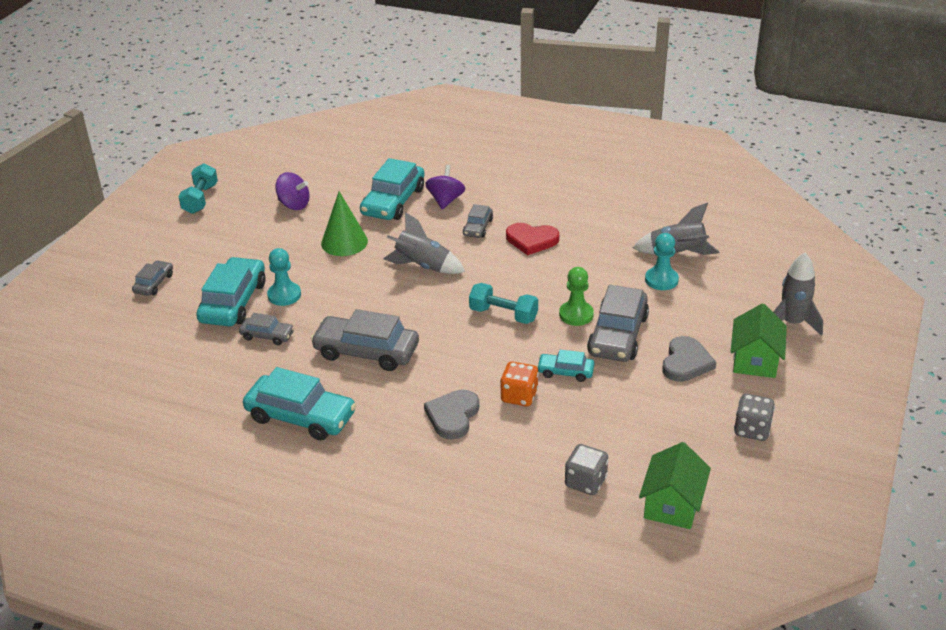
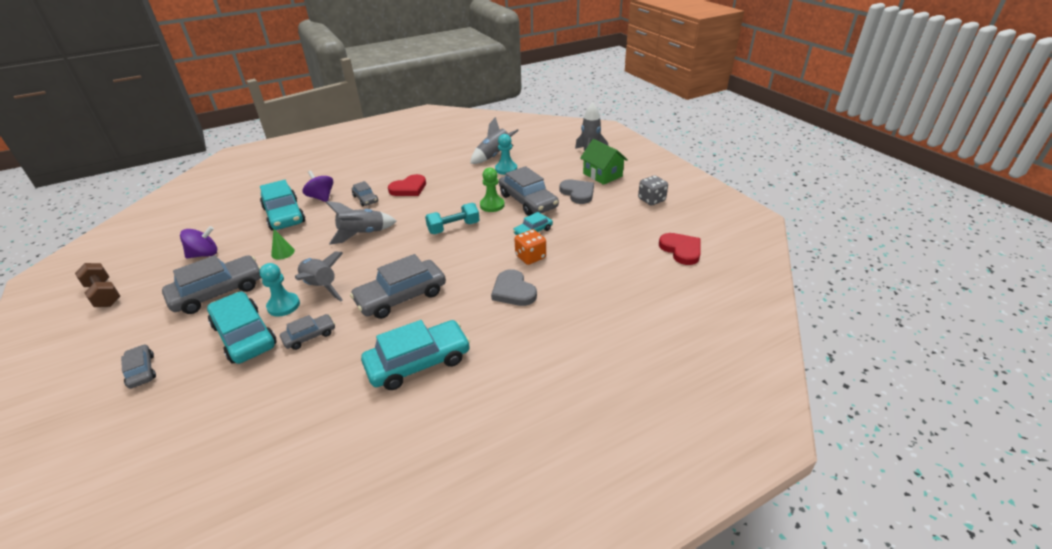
camera: 50 degrees left, 0 degrees up
turquoise dumbbell [178,163,218,214] -> brown dumbbell [75,263,120,307]
green cone [321,191,368,256] -> green cone [271,229,295,260], size x0.55
grey dice [565,444,608,495] -> none
green house [639,442,711,529] -> red heart [659,233,701,265]
none -> grey car [162,255,261,314]
none -> grey rocket [295,252,343,301]

